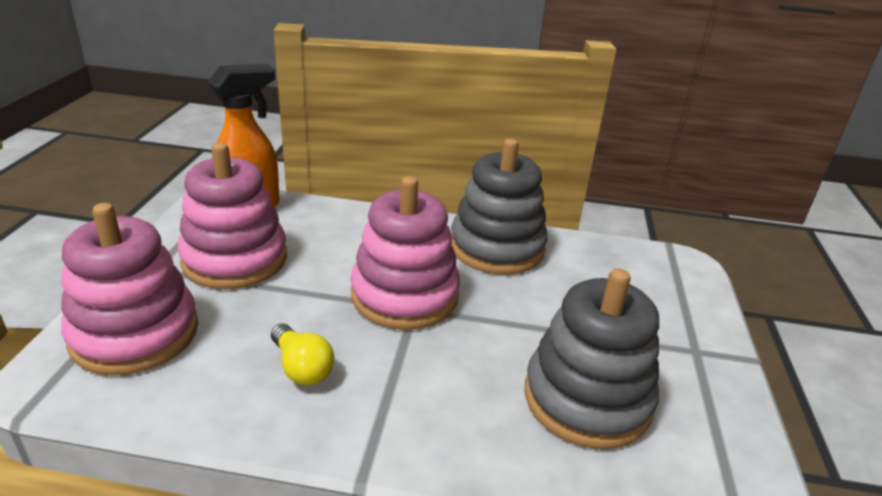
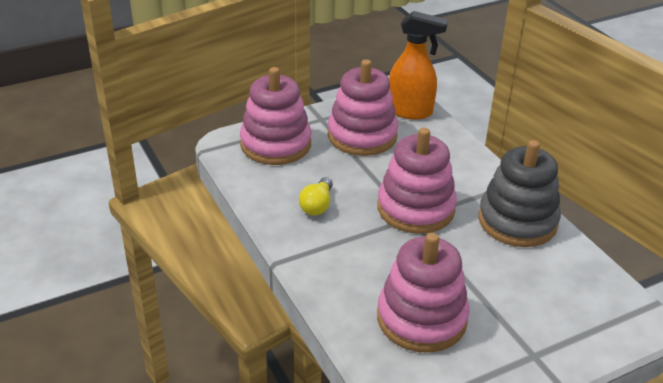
camera: 55 degrees right, 5 degrees up
grey stacking toy [524,268,659,449] -> pink stacking toy [377,233,470,353]

